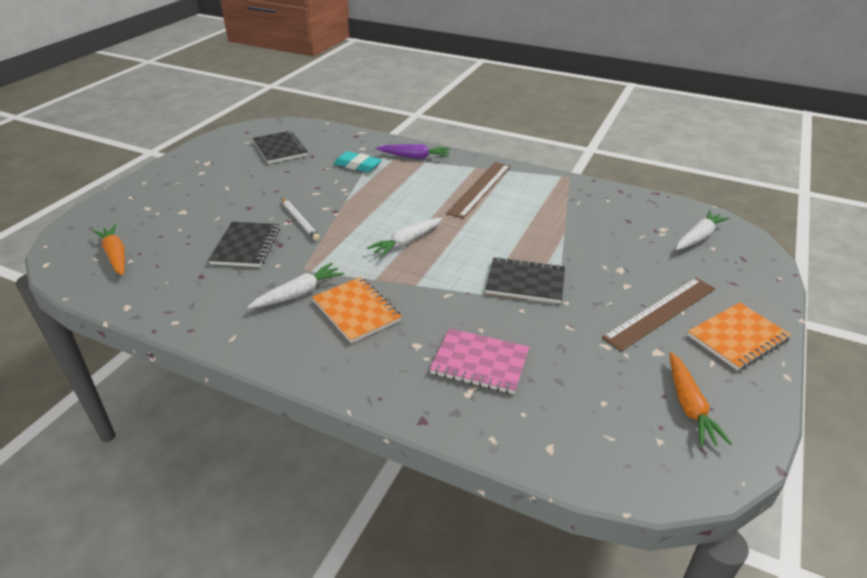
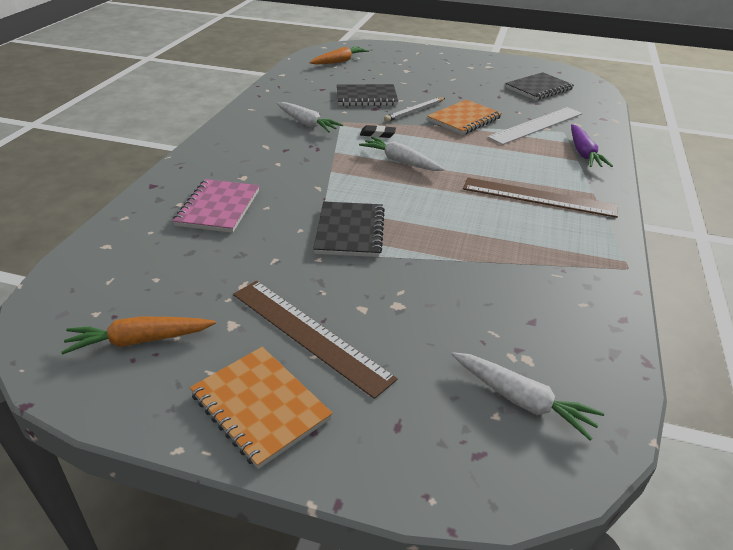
camera: 80 degrees right, 0 degrees up
orange notebook [312,277,402,343] -> orange notebook moved to [427,100,502,135]
turquoise eraser [333,151,382,172] -> white ruler [488,107,582,145]
none -> black eraser [360,125,396,138]

